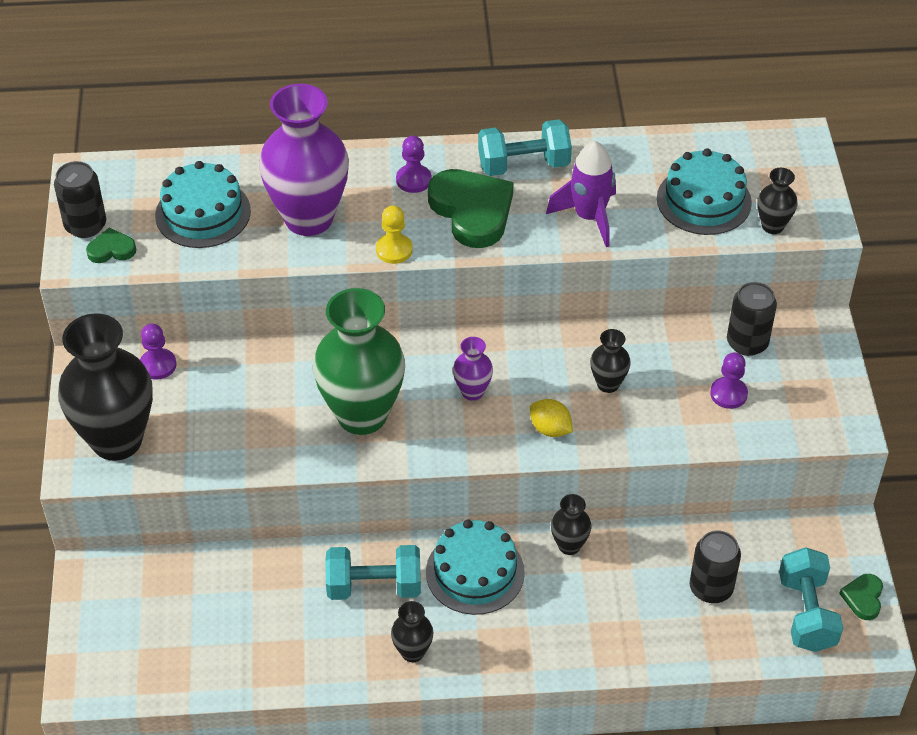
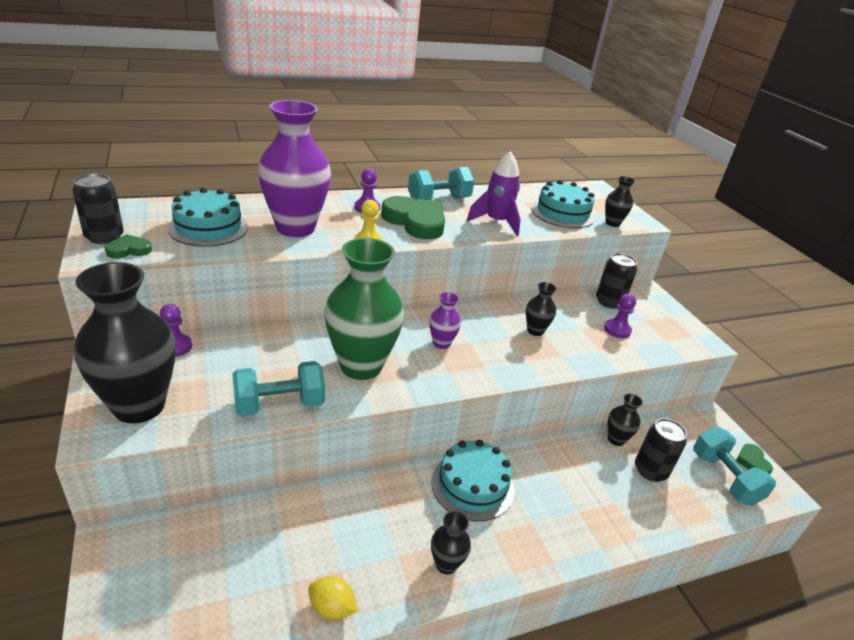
camera: 20 degrees left, 15 degrees down
turquoise dumbbell [325,545,421,600] -> turquoise dumbbell moved to [233,361,325,416]
yellow lemon [530,399,573,437] -> yellow lemon moved to [308,576,358,620]
black vase [551,494,592,555] -> black vase moved to [608,393,643,446]

